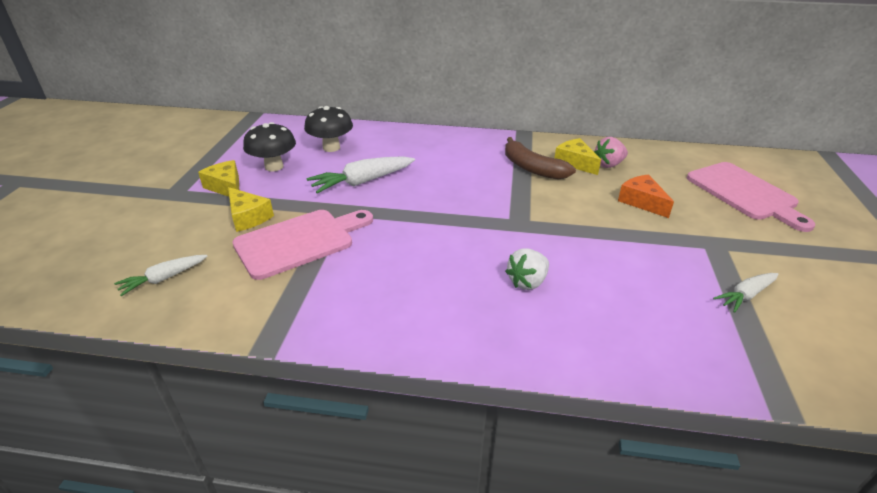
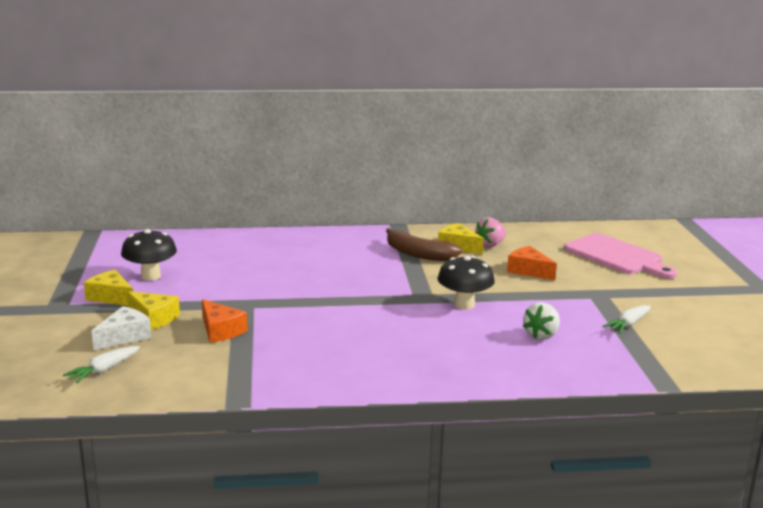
camera: 15 degrees left, 15 degrees down
pink cutting board [233,210,373,280] -> orange cheese [202,299,247,343]
black mushroom [304,106,353,152] -> black mushroom moved to [437,256,495,310]
white carrot [307,156,415,194] -> none
white strawberry [505,248,549,290] -> white strawberry moved to [523,302,560,340]
none -> white cheese [91,306,151,350]

